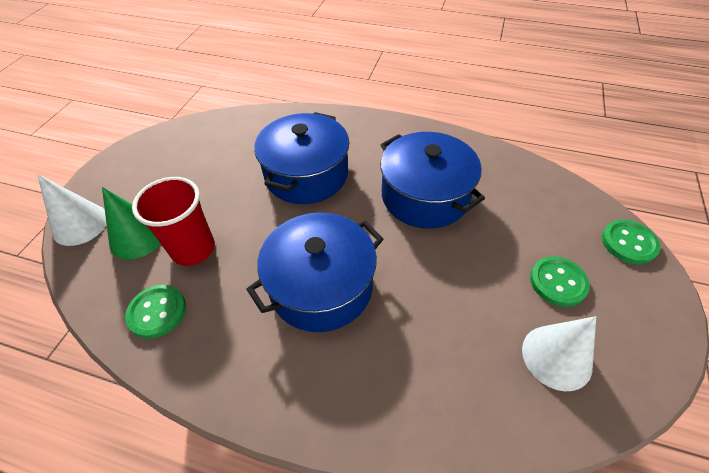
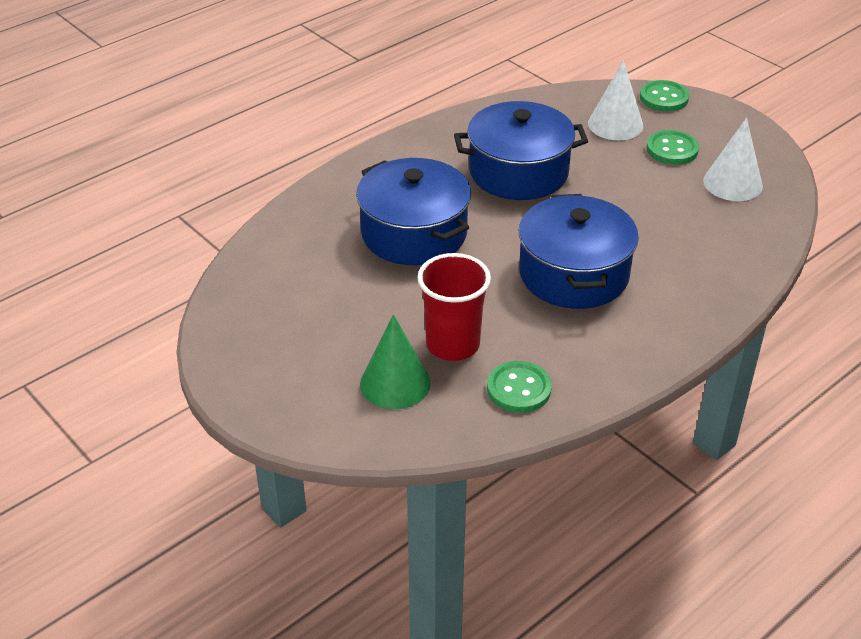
camera: 60 degrees left, 10 degrees down
white cone [37,174,107,246] -> white cone moved to [588,61,643,140]

